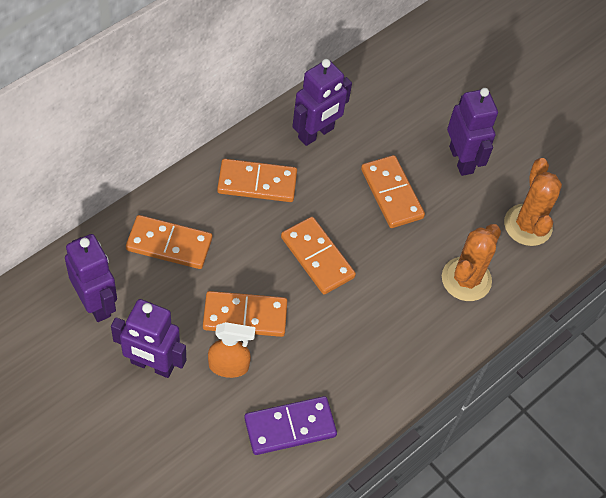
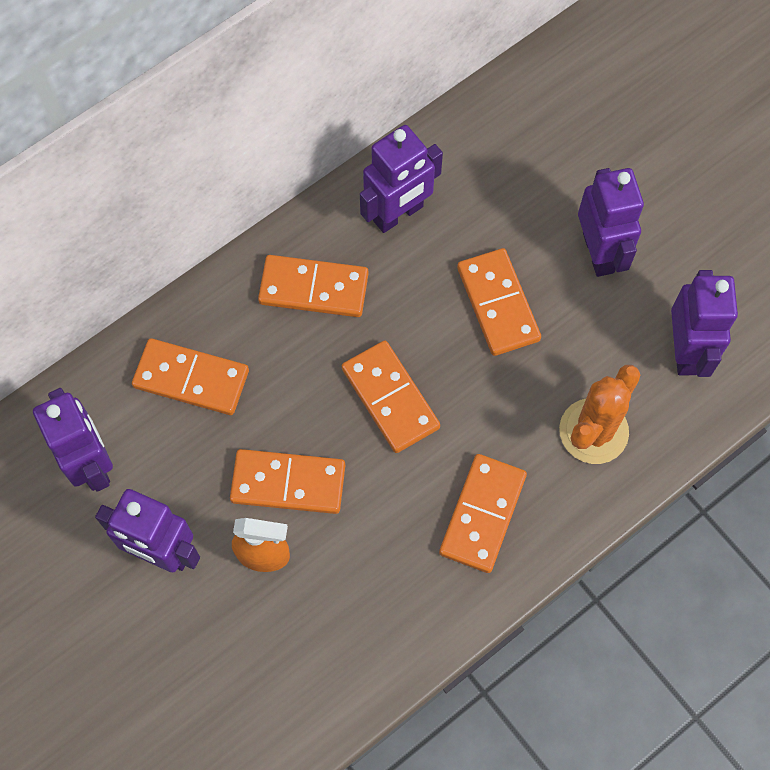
camera: 10 degrees right, 10 degrees up
purple domino [244,396,337,455] -> none
orange cactus [504,158,562,246] -> purple robot [671,270,738,377]
none -> orange domino [439,454,527,573]

